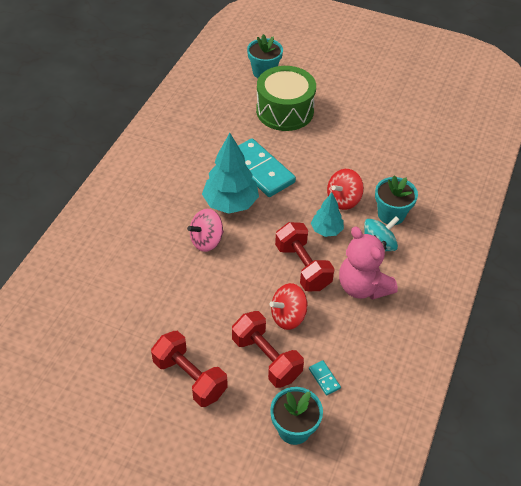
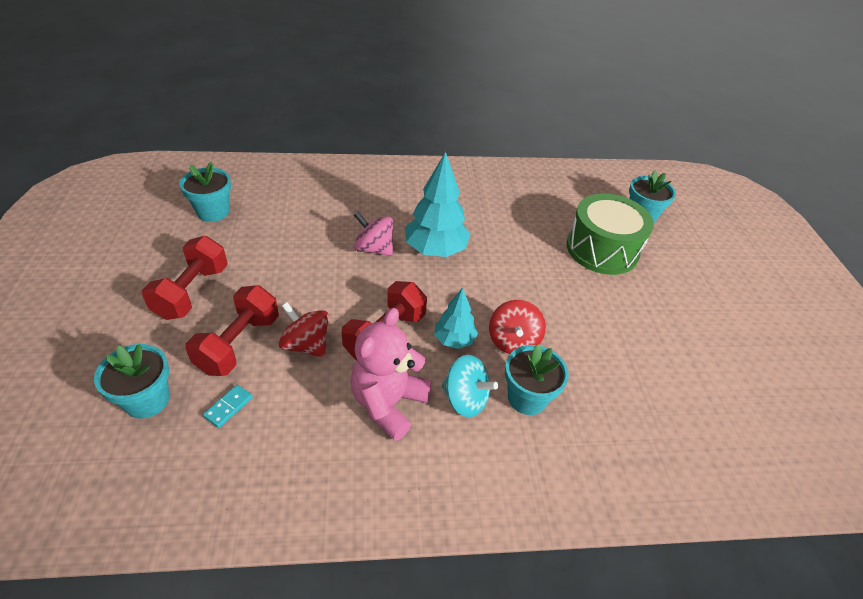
camera: 60 degrees right, 5 degrees down
turquoise domino [238,139,296,197] -> none
red spinning top [327,169,364,210] -> red spinning top turned 105 degrees counterclockwise [489,300,546,354]
none -> turquoise flower pot [179,162,231,222]

